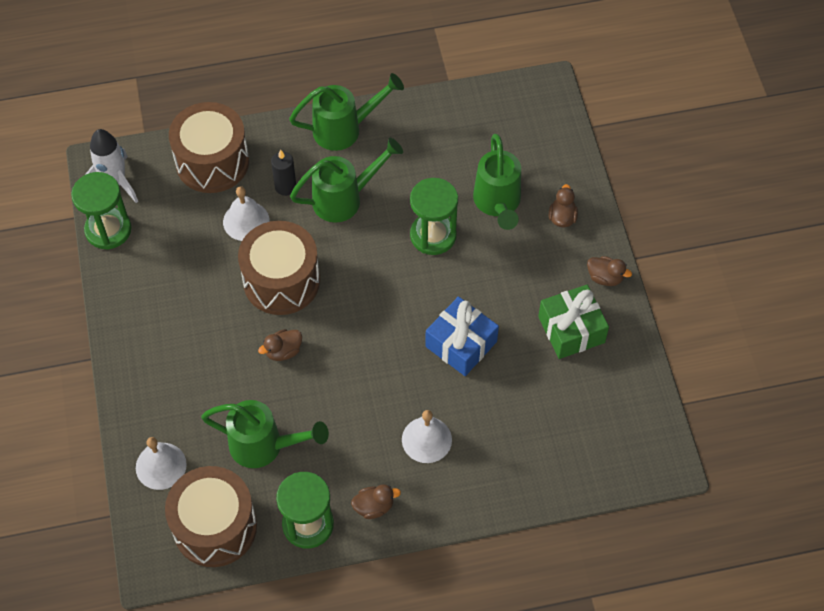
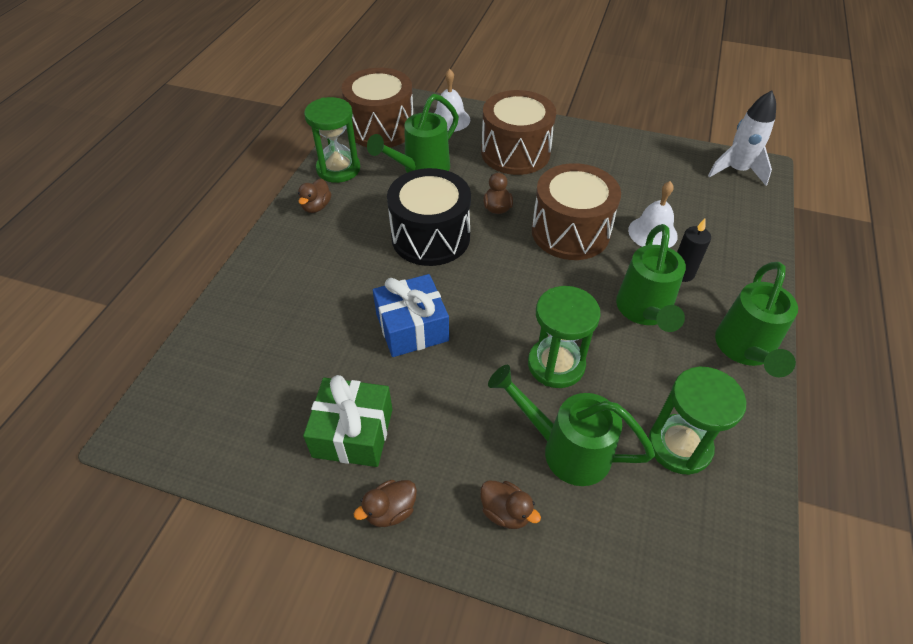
camera: 120 degrees right, 10 degrees down
green hourglass [71,172,131,250] -> green hourglass moved to [649,367,746,475]
brown drum [169,102,249,193] -> brown drum moved to [481,90,556,175]
white bell [402,410,452,463] -> none
none -> black drum [387,168,471,266]

